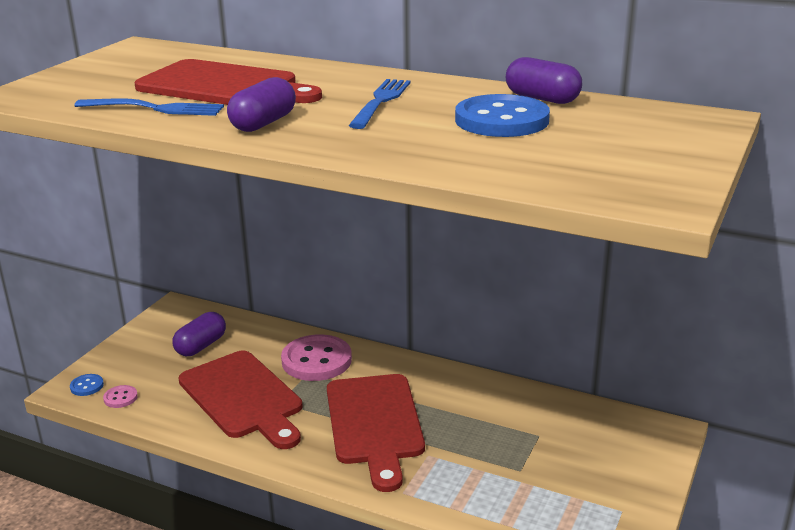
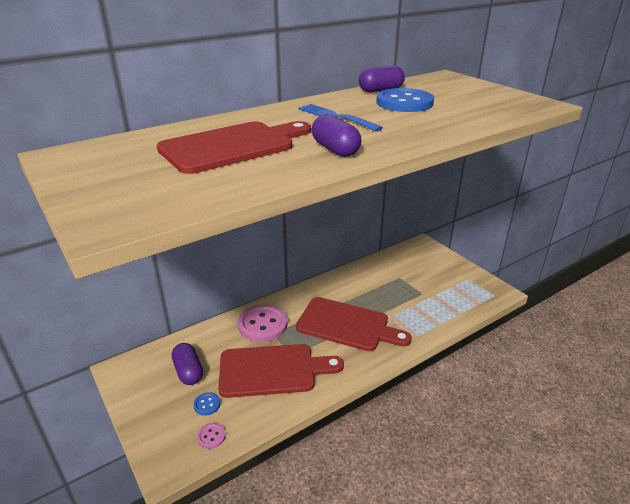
camera: 60 degrees left, 5 degrees up
blue button [70,374,104,396] -> blue button moved to [194,392,220,416]
blue fork [74,98,224,116] -> none

